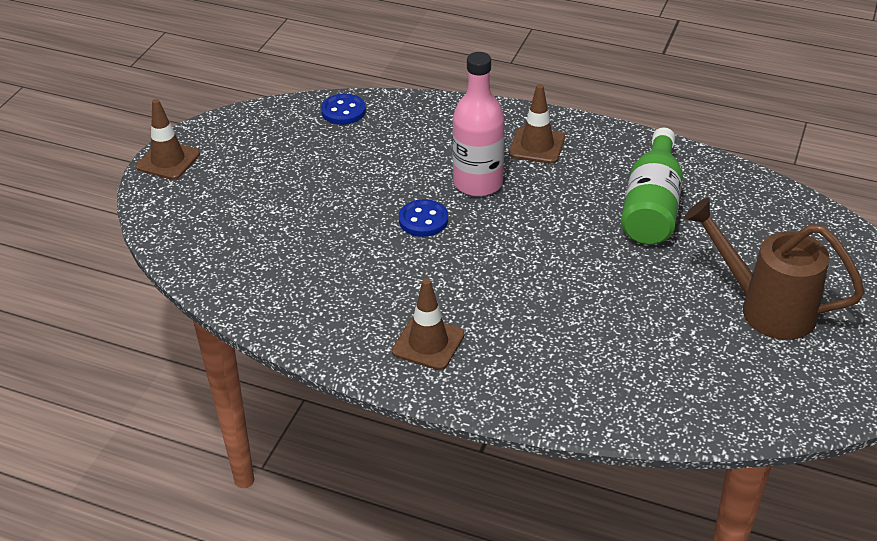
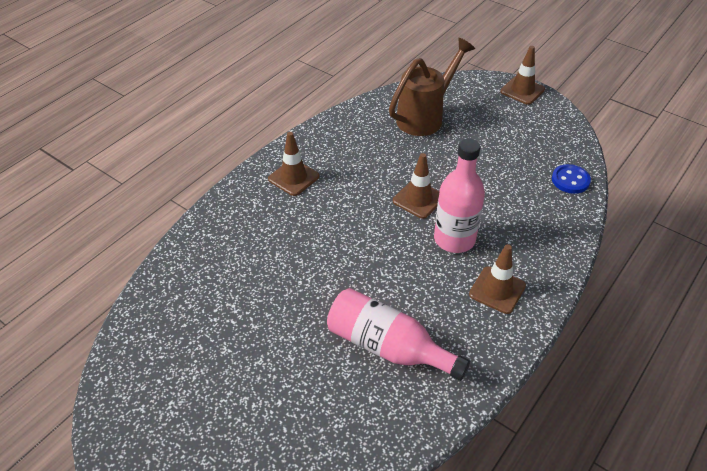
camera: 105 degrees right, 5 degrees up
blue button [399,199,448,237] -> brown traffic cone [393,153,440,219]
green bottle [621,128,683,244] -> pink bottle [327,288,470,381]
brown watering can [684,198,865,340] -> brown watering can moved to [389,38,475,136]

